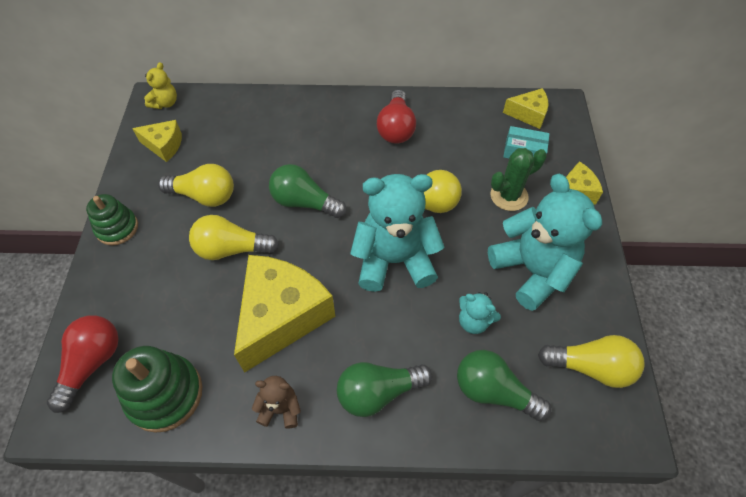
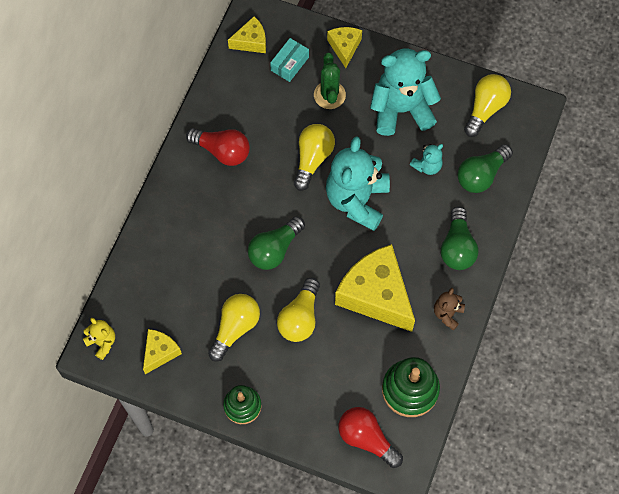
camera: 70 degrees left, 10 degrees up
yellow cheese [503,88,549,129] -> yellow cheese turned 45 degrees clockwise [228,16,266,53]

